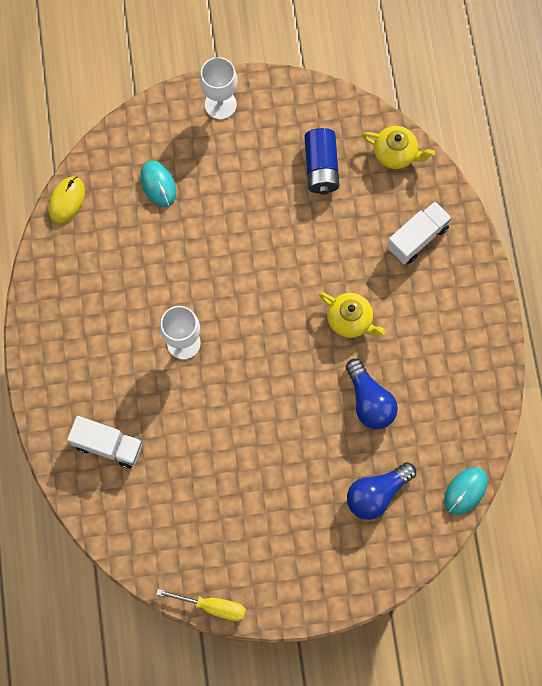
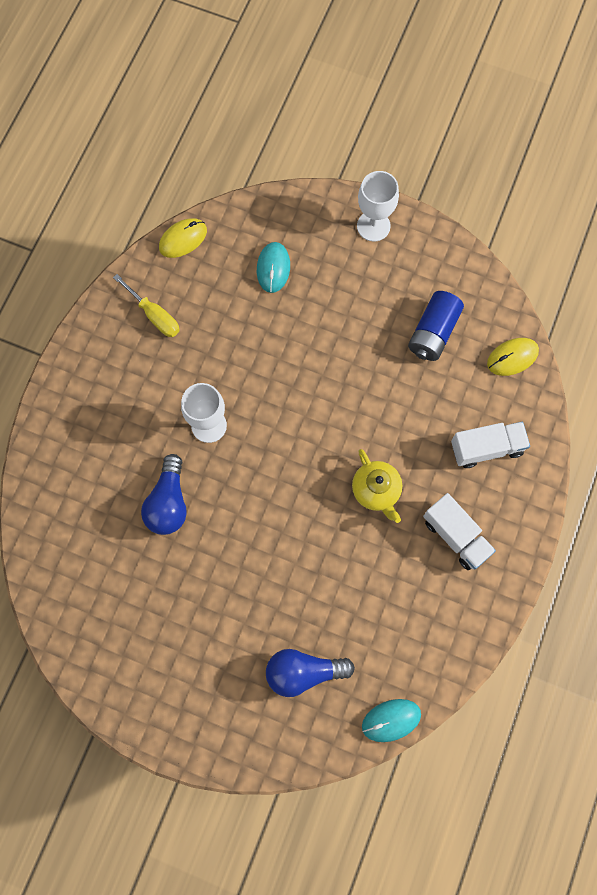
camera: 30 degrees right, 0 degrees up
white truck [67,416,142,469] -> white truck moved to [423,493,496,570]
yellow screwdriver [156,589,246,621] -> yellow screwdriver moved to [113,274,180,337]
blue light bulb [346,359,398,429] -> blue light bulb moved to [141,454,187,535]
yellow teapot [362,126,435,169] -> yellow mouse [487,338,539,376]

